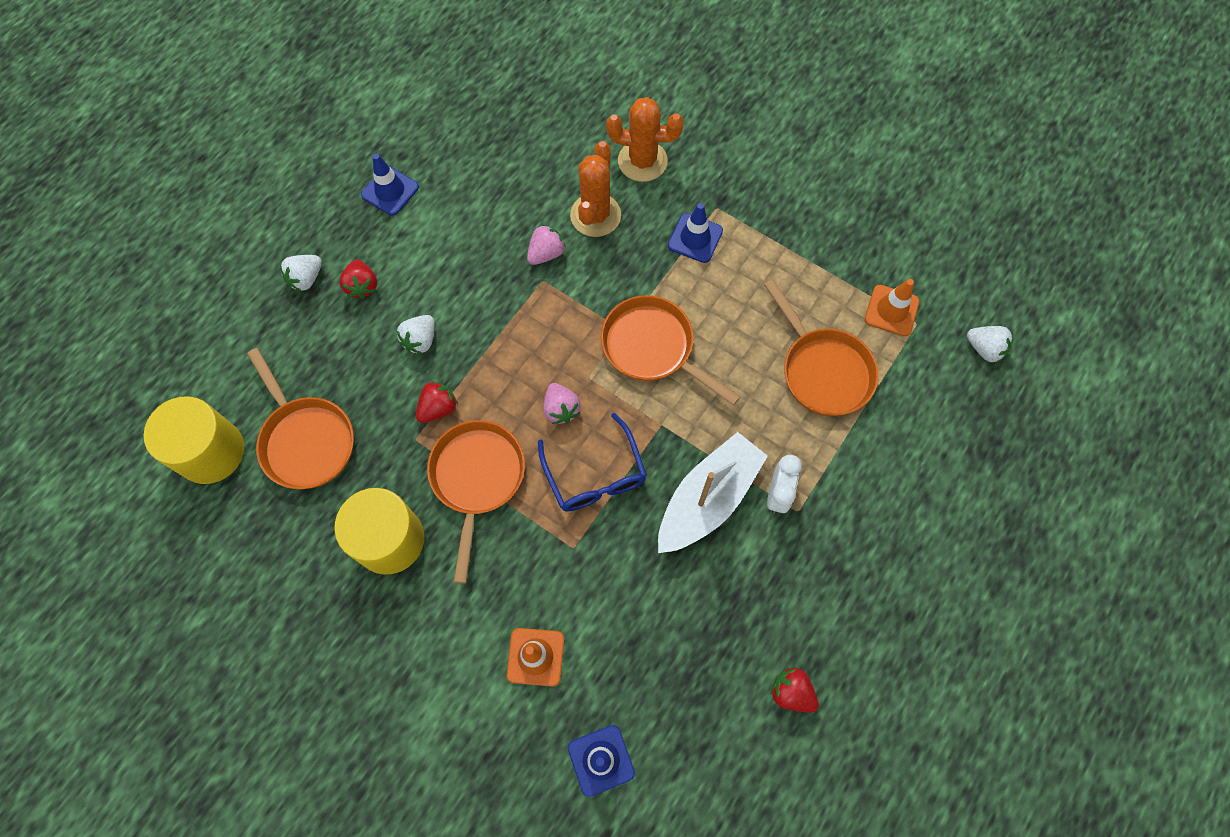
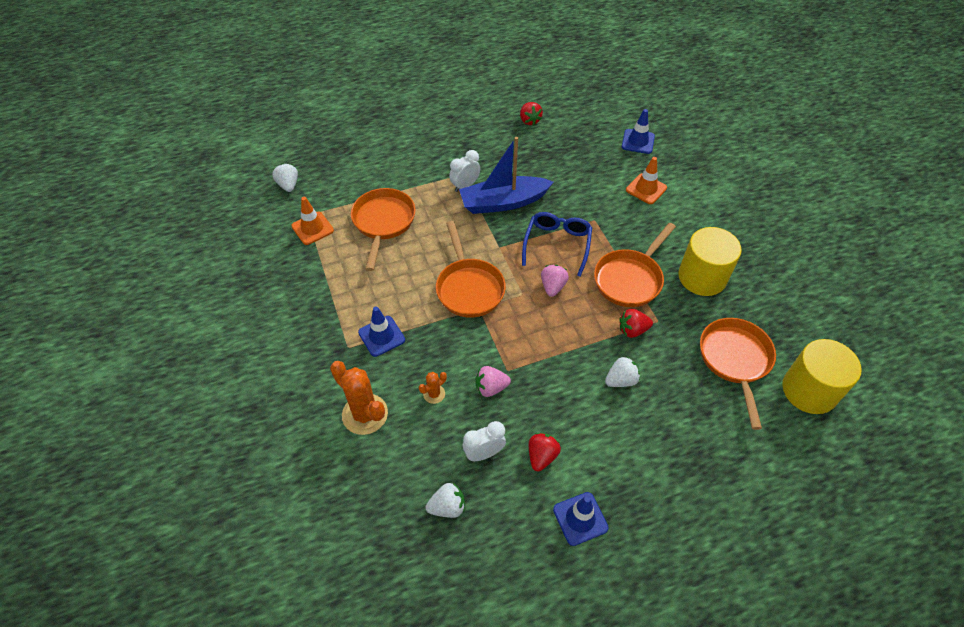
camera: 145 degrees left, 15 degrees down
white strawberry [280,255,322,291] -> white strawberry moved to [426,483,465,518]
red strawberry [339,260,377,299] -> red strawberry moved to [529,433,561,472]
orange cactus [570,141,621,237] -> orange cactus [419,372,447,404], size x0.49
white boat [658,432,768,553] -> blue boat [459,137,553,214]
none -> white clock [463,421,506,461]

